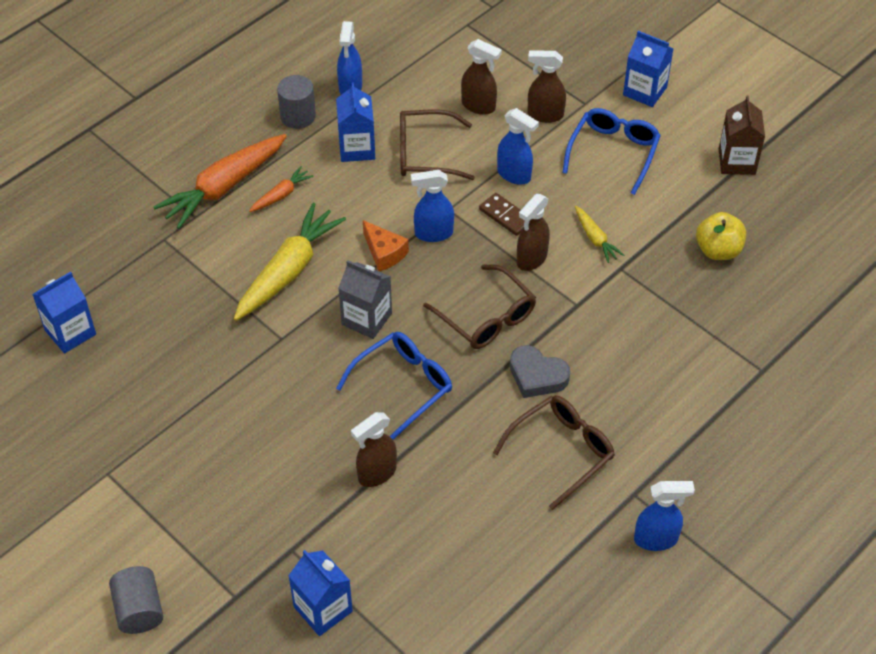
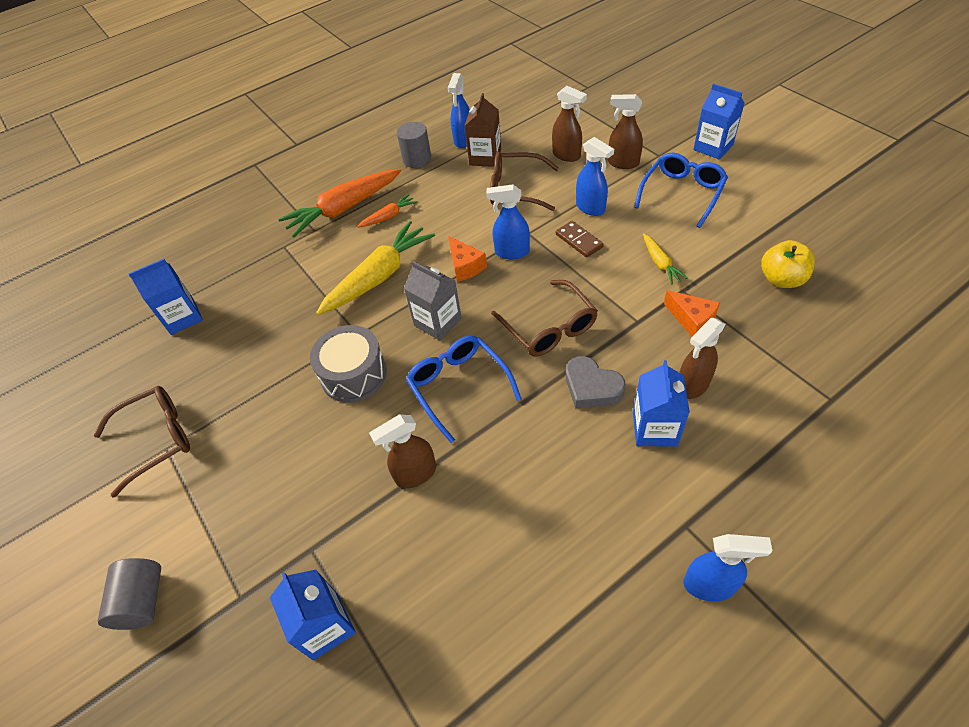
camera: 15 degrees right, 0 degrees up
blue carton [336,82,375,162] -> blue carton moved to [633,360,690,446]
blue glasses [336,332,452,440] -> blue glasses turned 90 degrees counterclockwise [406,335,522,443]
brown glasses [493,395,615,510] -> brown glasses moved to [94,386,190,498]
brown spray bottle [517,194,550,271] -> brown spray bottle moved to [679,318,725,399]
brown carton [719,96,765,175] -> brown carton moved to [465,93,501,167]
none -> grey drum [310,325,387,403]
none -> orange cheese [664,290,720,336]

